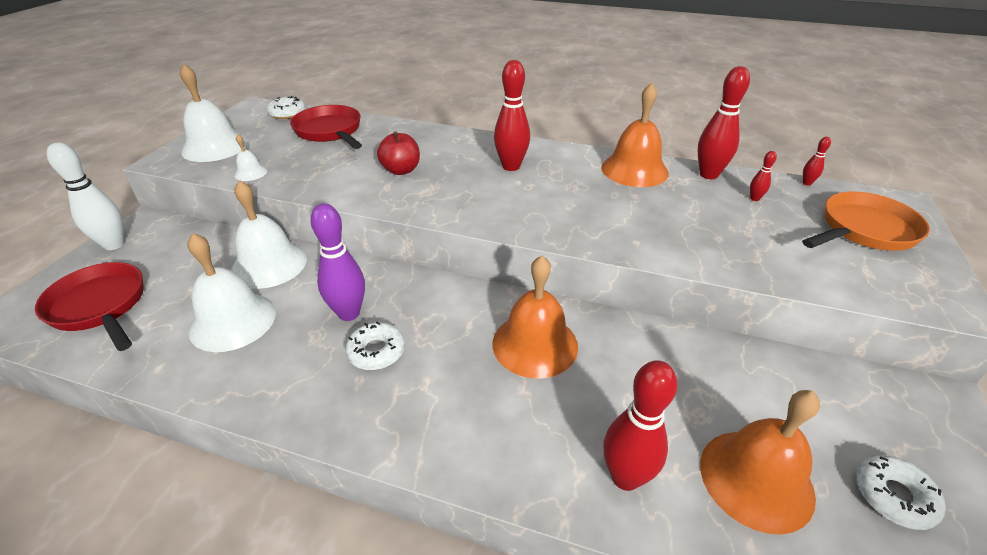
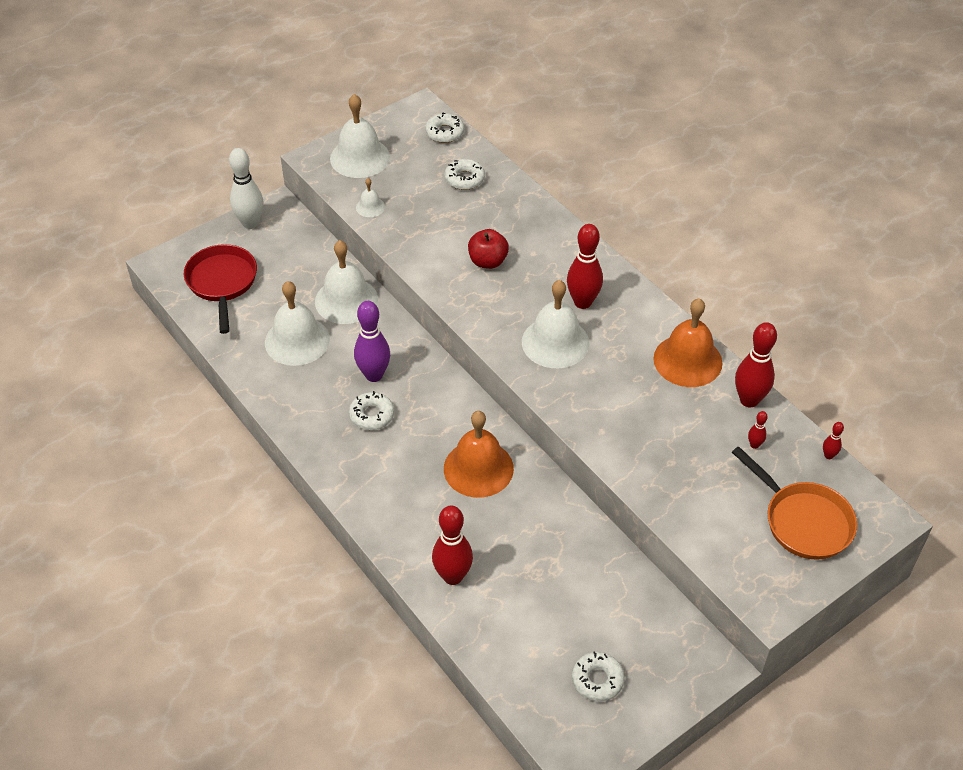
camera: 35 degrees right, 10 degrees up
red pan [290,105,362,149] -> white donut [444,159,485,190]
orange bell [700,390,820,534] -> none
orange pan [802,191,930,251] -> orange pan turned 45 degrees clockwise [732,446,857,560]
none -> white bell [522,280,589,368]

